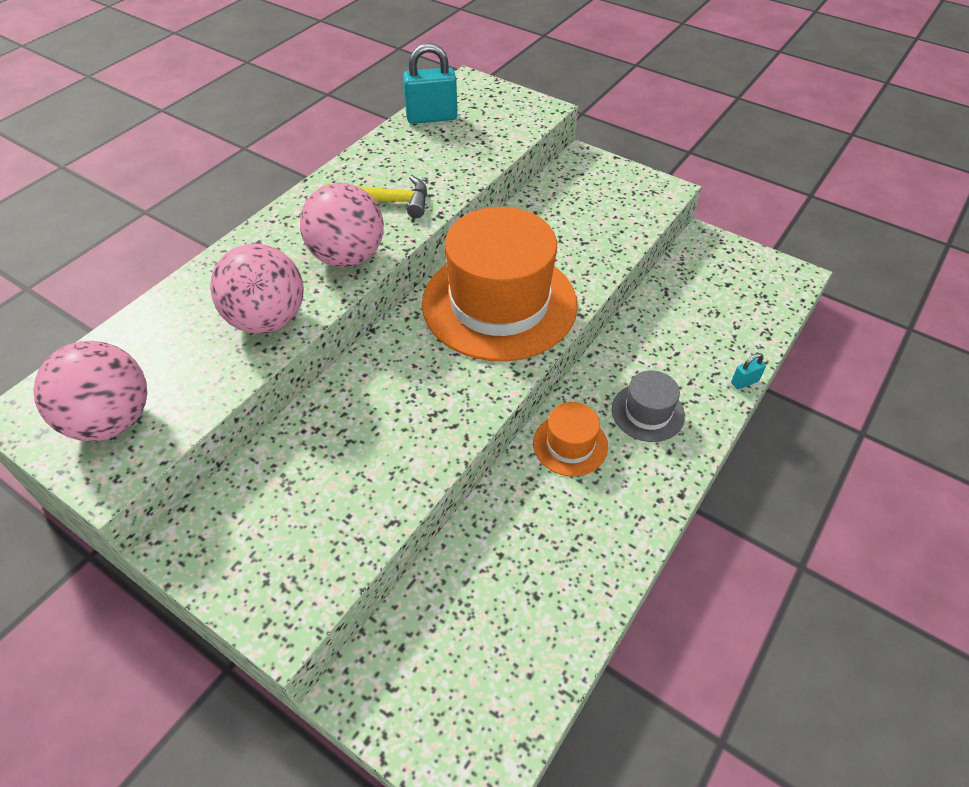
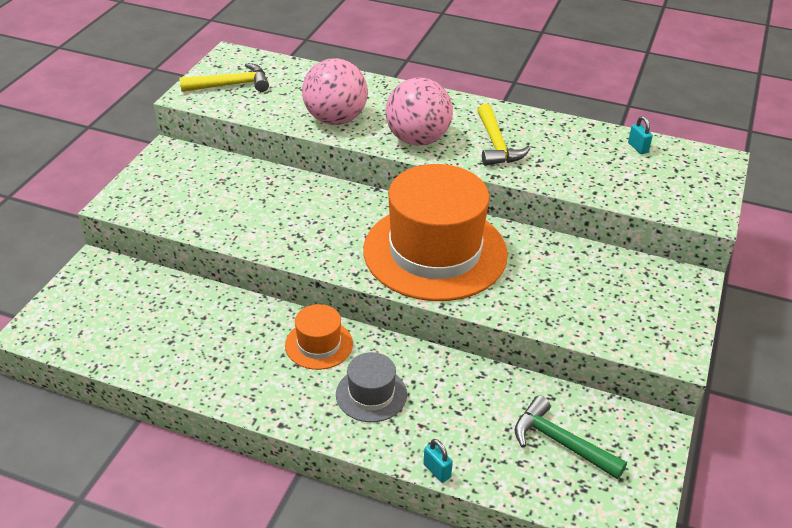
camera: 75 degrees right, 10 degrees down
pink ball [33,341,147,441] -> yellow hammer [180,63,269,92]
turquoise padlock [403,43,458,124] -> turquoise padlock [628,116,653,154], size x0.47
none -> green hammer [515,395,627,479]

